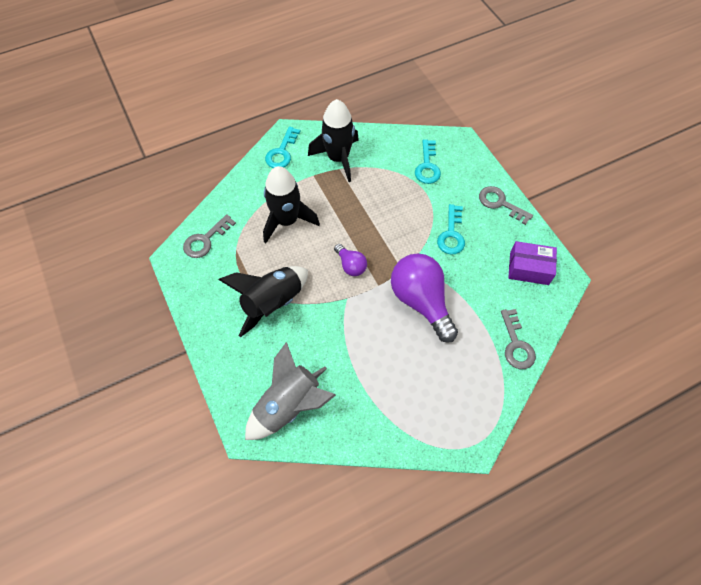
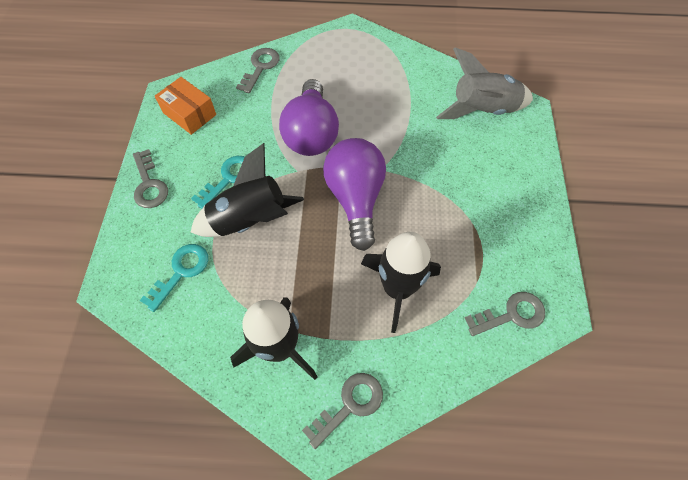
camera: 150 degrees left, 0 degrees up
black rocket [219,266,308,337] -> black rocket moved to [191,143,304,237]
turquoise key [265,126,301,168] -> grey key [302,373,383,449]
purple light bulb [334,244,367,276] -> purple light bulb [323,138,386,251], size x2.02
purple box [508,241,557,285] -> orange box [155,77,216,135]

